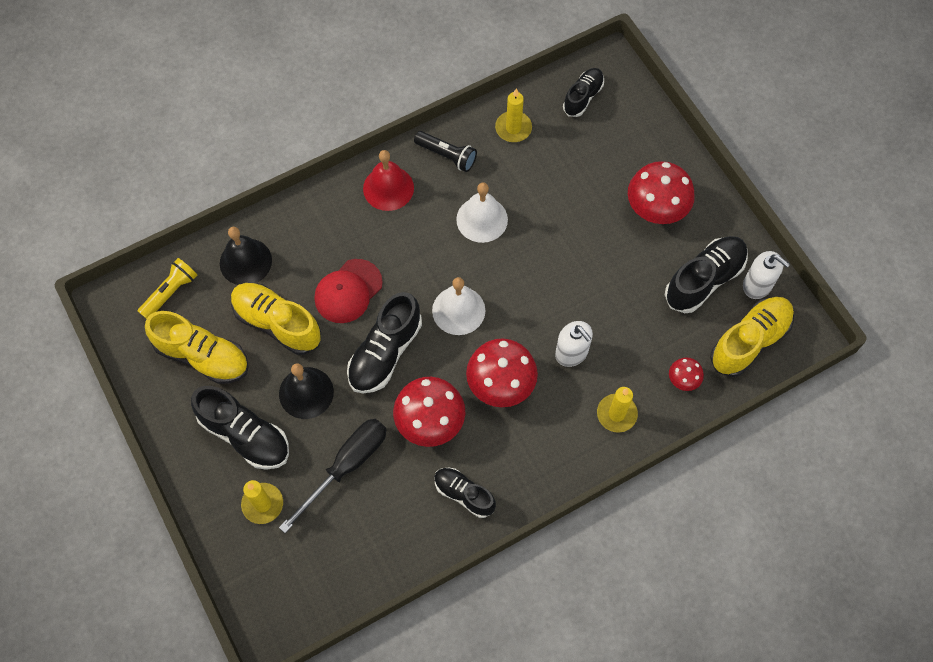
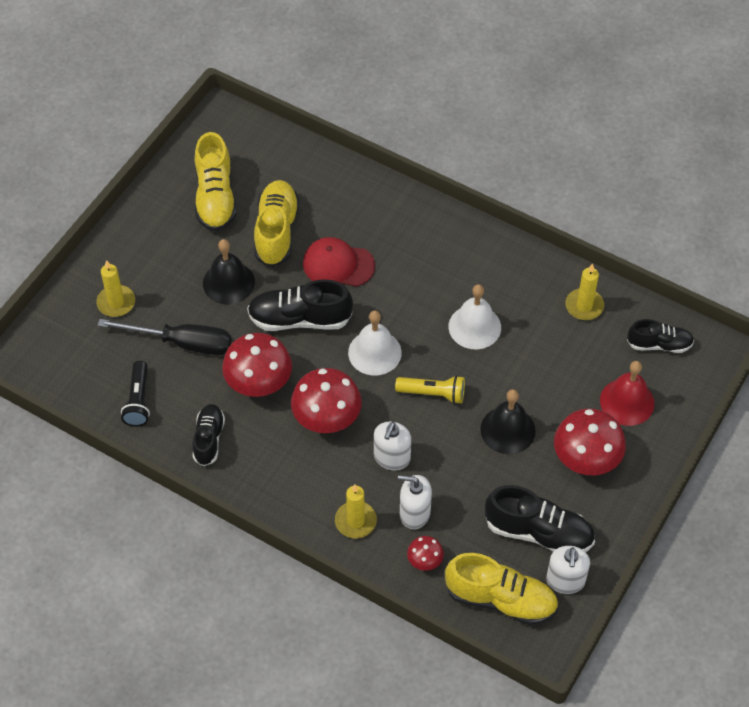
camera: 60 degrees right, 10 degrees down
yellow flashlight [138,258,197,319] -> yellow flashlight moved to [395,375,465,404]
black shoe [191,386,289,470] -> none
black bell [220,227,272,285] -> black bell moved to [480,389,536,454]
red bell [363,150,414,211] -> red bell moved to [600,361,655,426]
black flashlight [414,131,477,172] -> black flashlight moved to [121,361,150,427]
none -> white soap dispenser [398,475,432,529]

